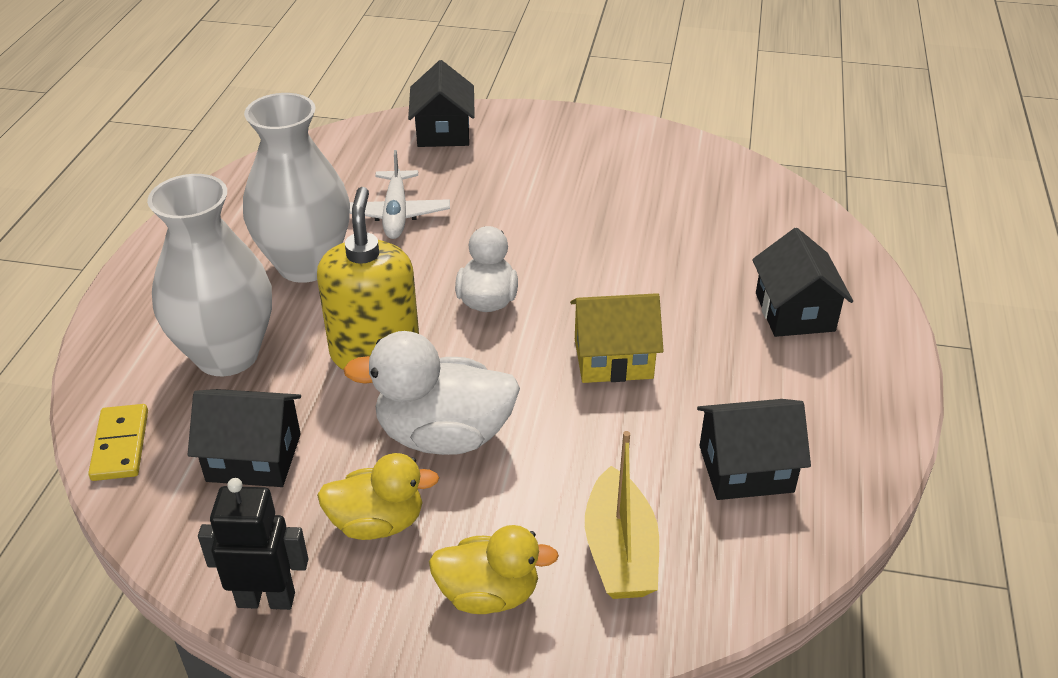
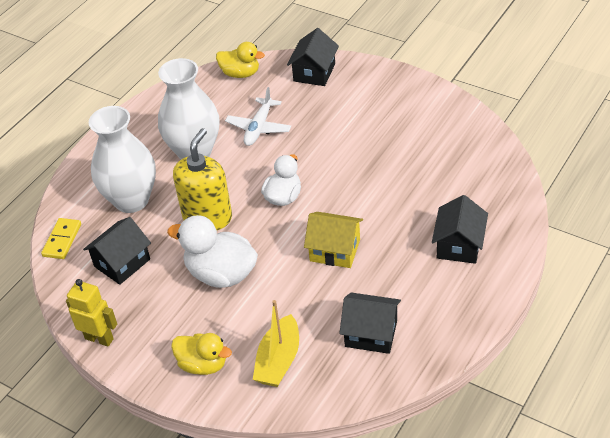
camera: 25 degrees right, 5 degrees up
black house [188,389,301,487] -> black house turned 75 degrees counterclockwise [83,217,151,285]
black robot [198,478,308,610] -> yellow robot [66,279,117,347]
yellow duck [317,453,439,540] -> yellow duck moved to [216,42,265,78]

